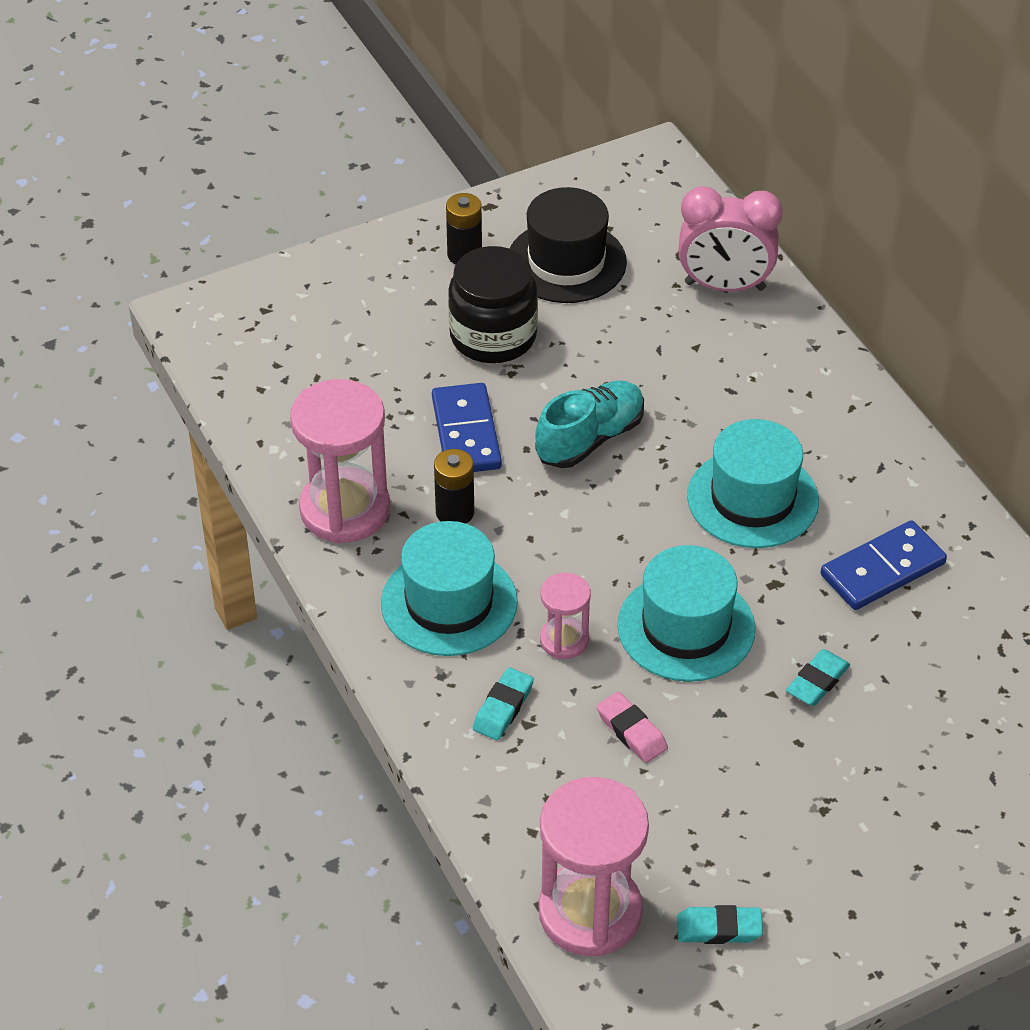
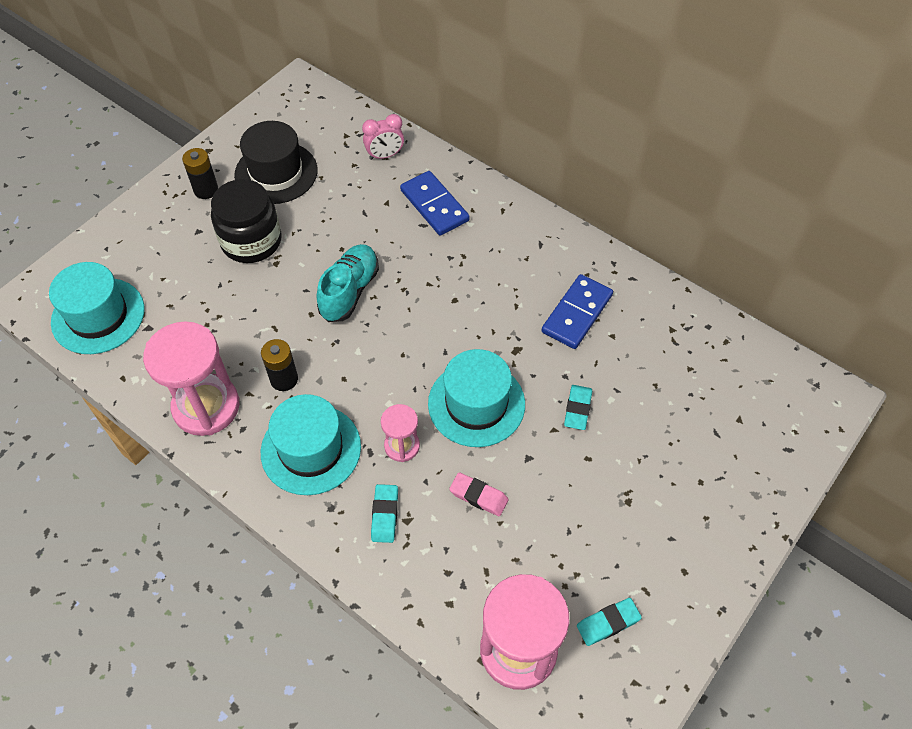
camera: 25 degrees left, 10 degrees up
blue domino [432,383,502,472] -> blue domino moved to [400,171,470,236]
pink clock [678,186,783,291] -> pink clock [362,114,404,160], size x0.60
turquoise hat [687,419,819,548] -> turquoise hat moved to [49,262,145,354]

